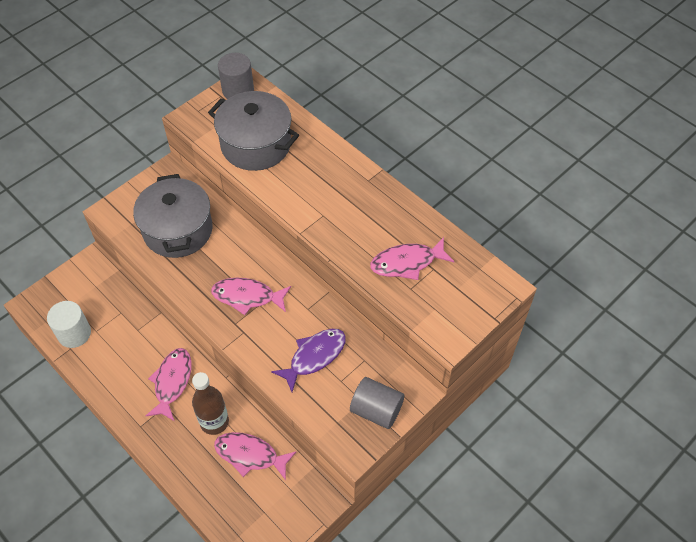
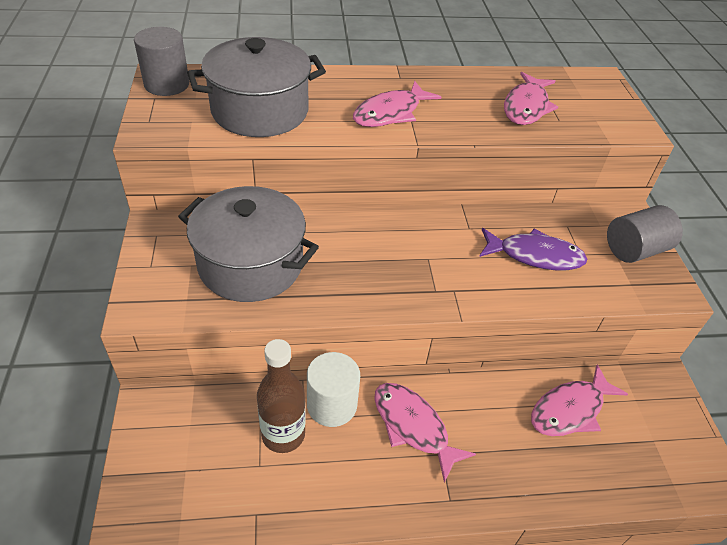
camera: 55 degrees left, 10 degrees down
white cylinder [47,301,91,348] -> white cylinder moved to [307,352,360,427]
brown bottle [192,372,229,435] -> brown bottle moved to [257,339,306,453]
pink fish [211,278,291,315] -> pink fish moved to [353,81,441,127]
purple fish [271,329,346,392] -> purple fish turned 105 degrees clockwise [479,228,588,271]

